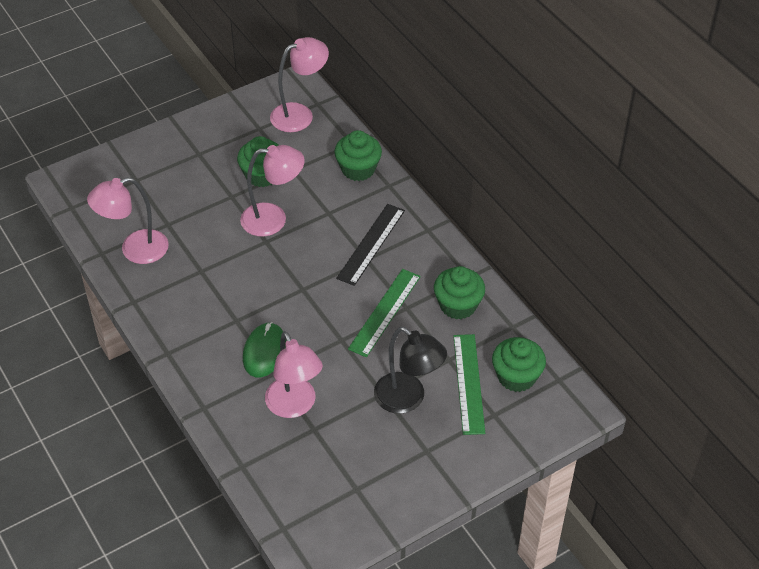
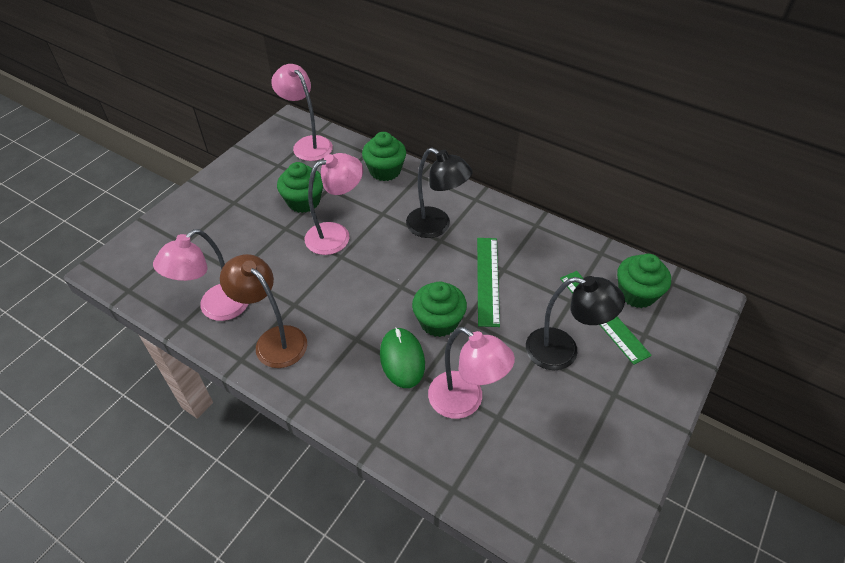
camera: 25 degrees left, 0 degrees up
pink lamp [270,37,329,132] -> pink lamp turned 75 degrees counterclockwise [271,64,333,161]
black ruler [336,204,405,286] -> black lamp [406,148,473,238]
green cupcake [434,266,485,319] -> green cupcake moved to [412,282,467,337]
none -> brown lamp [220,254,307,368]

